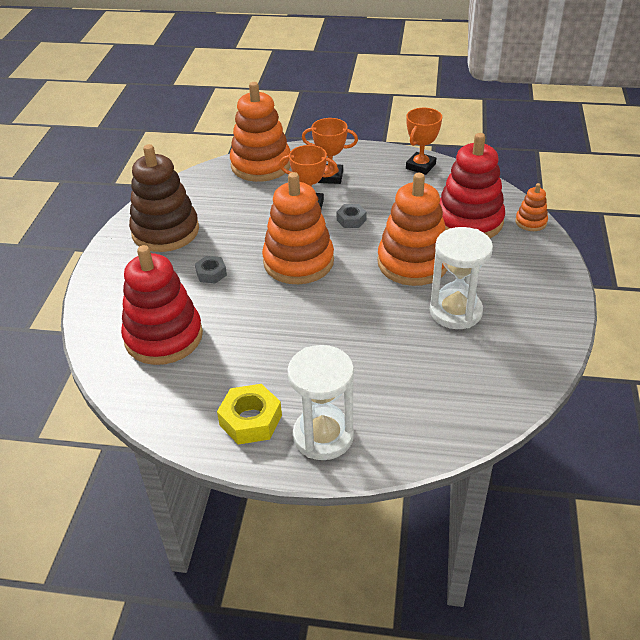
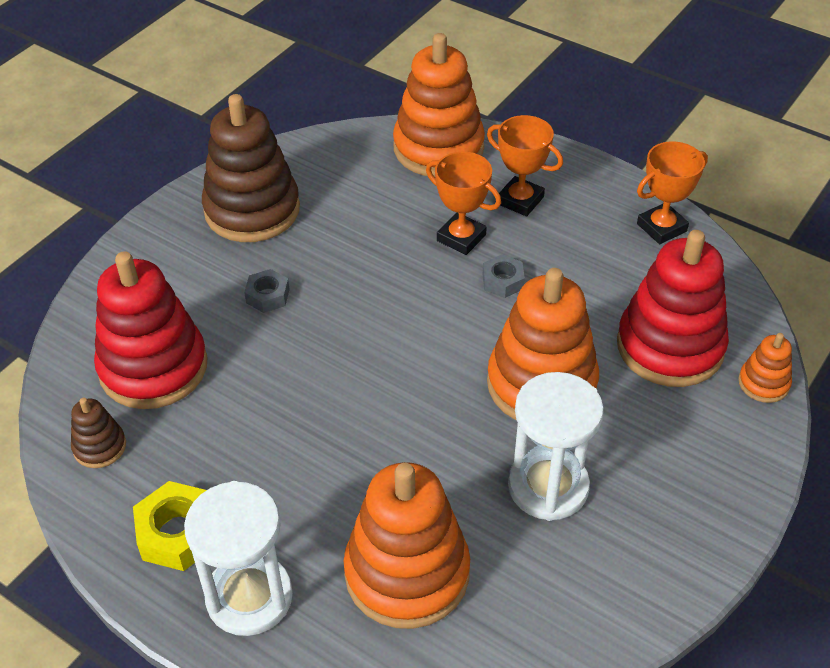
camera: 25 degrees right, 5 degrees up
orange stacking toy [262,172,334,284] -> orange stacking toy moved to [343,462,470,629]
none -> brown stacking toy [71,398,126,468]

